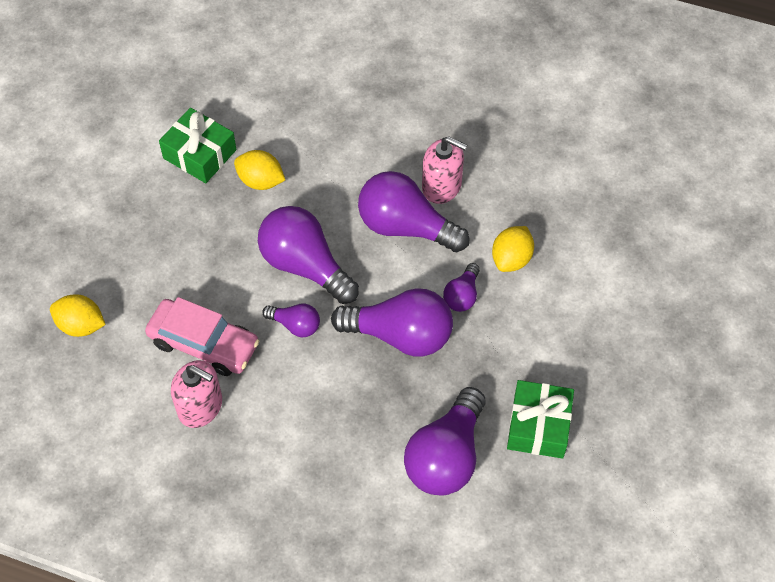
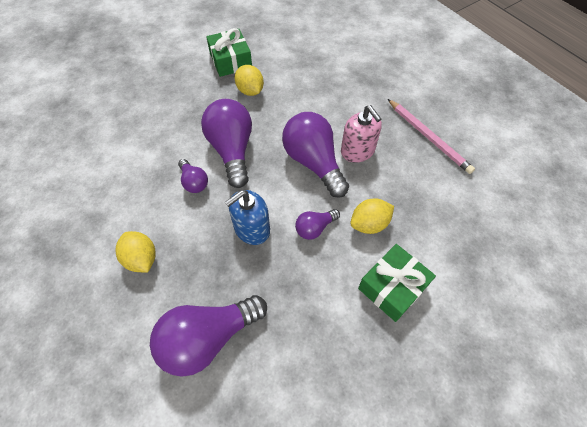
camera: 35 degrees right, 0 degrees up
yellow lemon [50,294,106,337] -> yellow lemon moved to [115,231,156,273]
pink car [145,297,259,376] -> none
pink soap dispenser [171,360,222,428] -> none
purple light bulb [331,288,453,356] -> blue soap dispenser [225,190,270,245]
green gift [507,380,574,459] -> green gift moved to [358,244,436,322]
none -> pink pencil [388,99,475,174]

